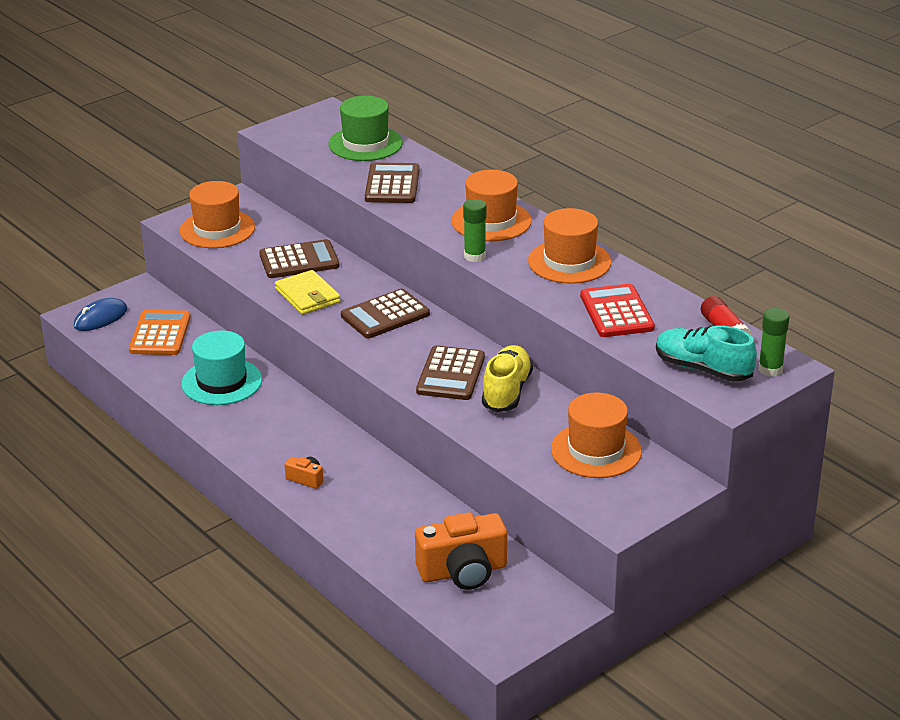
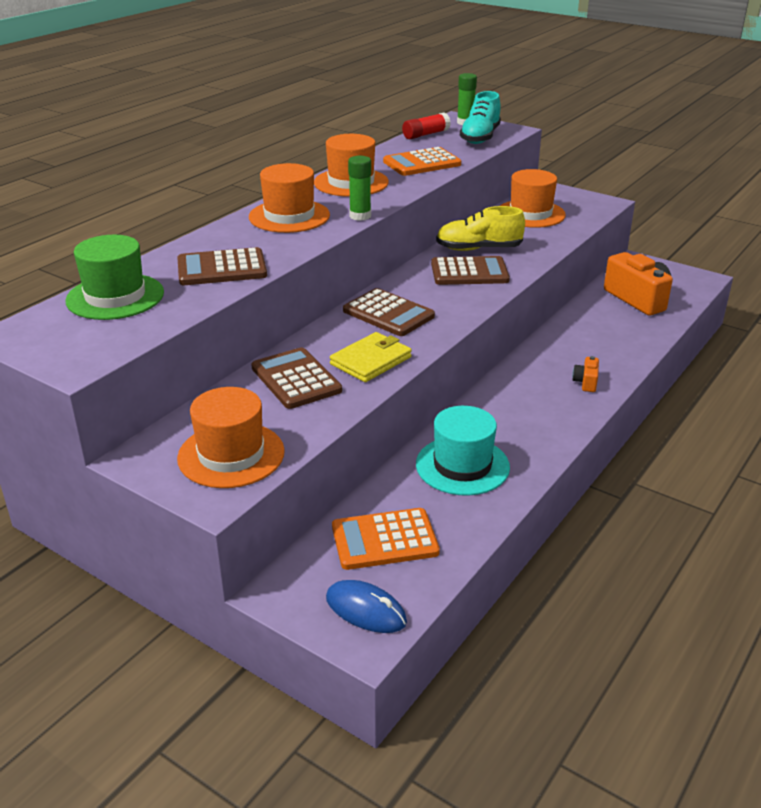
camera: 105 degrees left, 0 degrees up
red calculator [580,284,655,337] -> orange calculator [383,147,461,176]

